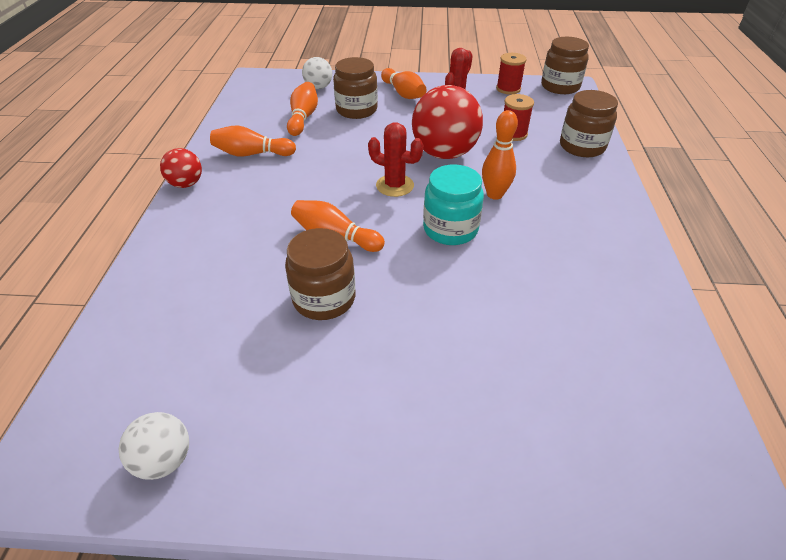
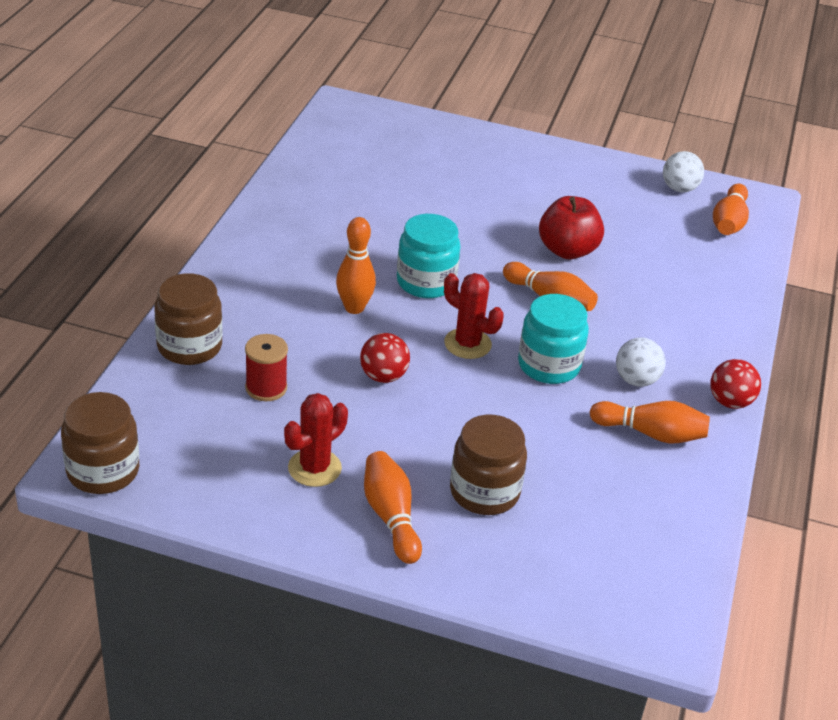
camera: 170 degrees left, 5 degrees down
brown jar [285,228,355,320] -> red apple [539,196,604,259]
orange bowling pin [287,82,318,136] -> orange bowling pin moved to [713,184,749,235]
white ball [302,57,332,89] -> white ball moved to [616,337,666,387]
red ball [412,85,483,159] -> red ball [360,333,410,383], size x0.52
red spool [496,53,527,94] -> none
none -> turquoise jar [518,294,589,384]

